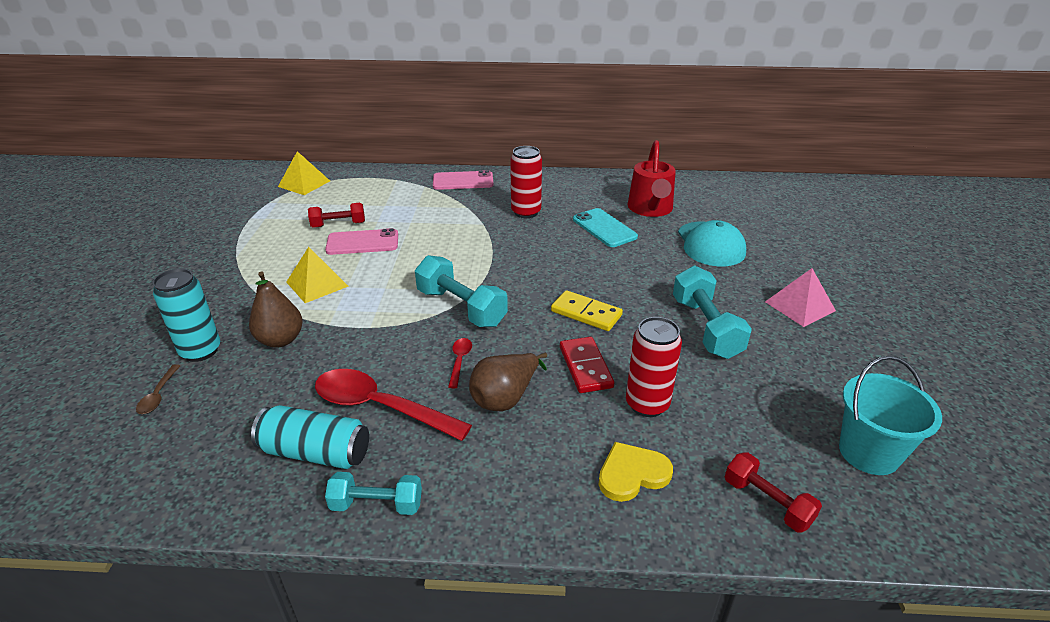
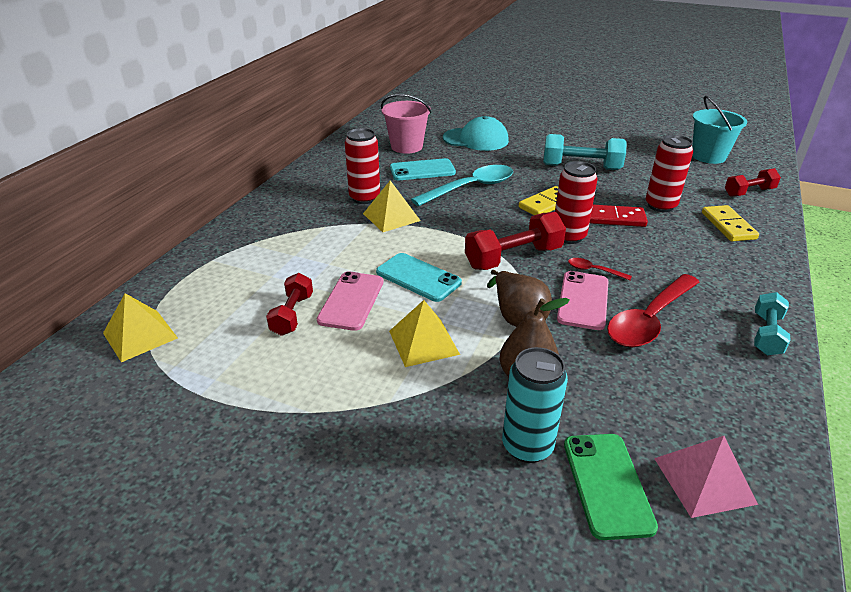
camera: 70 degrees left, 0 degrees up
brown spoon [136,364,180,414] -> green phone [564,434,658,540]
turquoise can [251,405,369,469] -> none
turquoise dumbbell [415,255,508,327] -> red dumbbell [465,212,566,270]
pink phone [433,170,494,190] -> pink phone moved to [557,271,609,330]
brown pear [469,353,547,411] -> brown pear moved to [487,270,552,327]
yellow heart [599,442,673,502] -> yellow domino [702,205,759,242]
red watering can [628,140,676,217] -> pink bucket [381,94,431,154]
pink pyramid [765,268,836,327] -> pink pyramid moved to [654,436,758,518]
none -> yellow pyramid [363,180,421,232]
none -> turquoise phone [376,253,462,302]
none -> turquoise spoon [411,165,513,206]
none -> red can [555,161,598,244]

